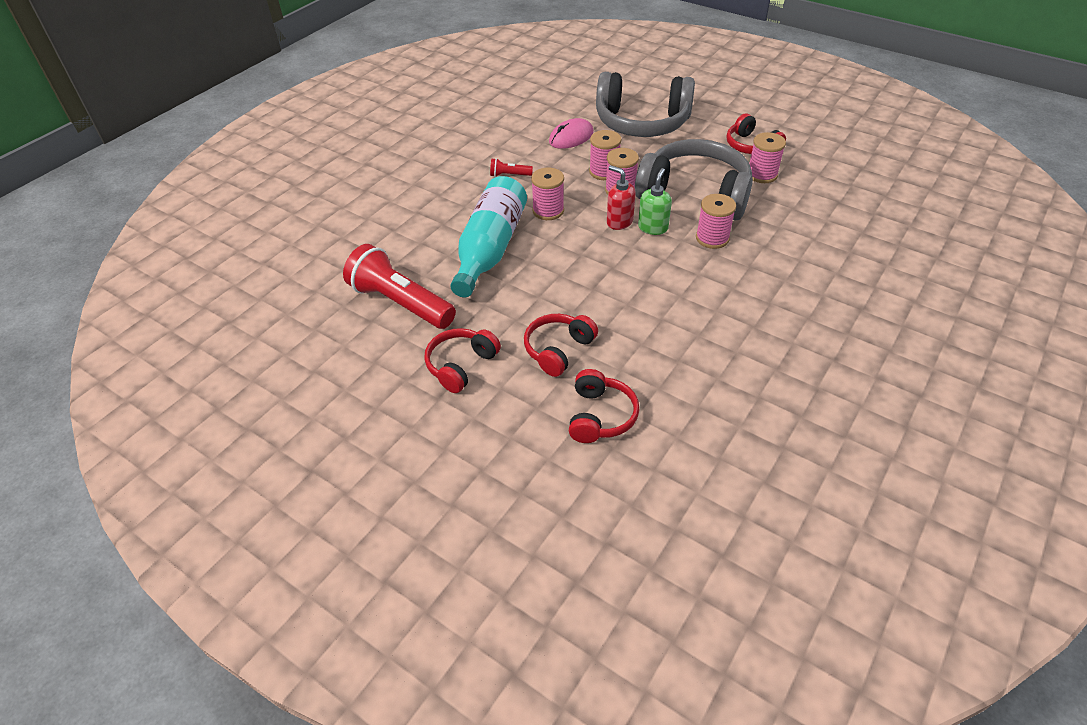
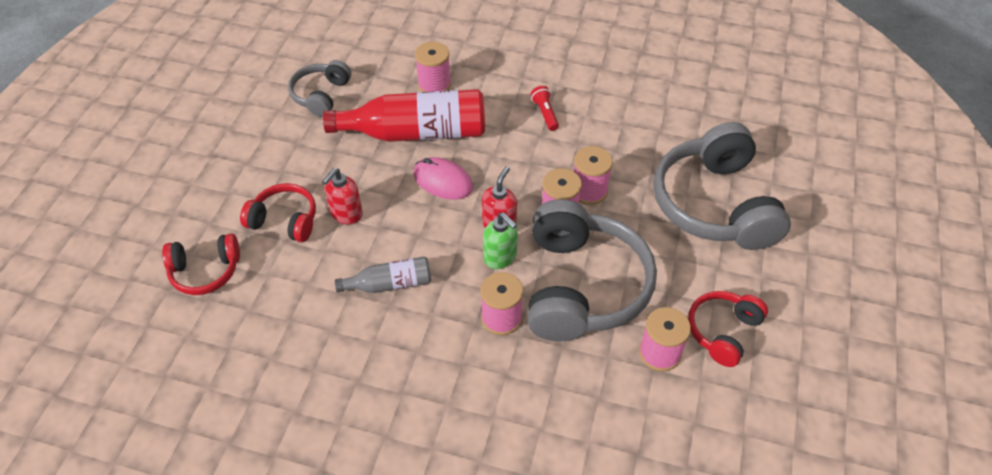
camera: 70 degrees right, 5 degrees up
red flashlight [343,244,456,329] -> grey headphones [288,60,351,117]
red headphones [424,328,501,393] -> none
turquoise bottle [450,176,527,297] -> red bottle [323,89,485,142]
pink spool [531,168,564,220] -> pink spool moved to [415,42,451,92]
pink mouse [549,118,594,149] -> pink mouse moved to [413,157,473,200]
green soap dispenser [638,168,672,235] -> green soap dispenser turned 45 degrees clockwise [483,212,518,269]
none -> red soap dispenser [322,168,363,224]
none -> grey bottle [335,256,431,293]

